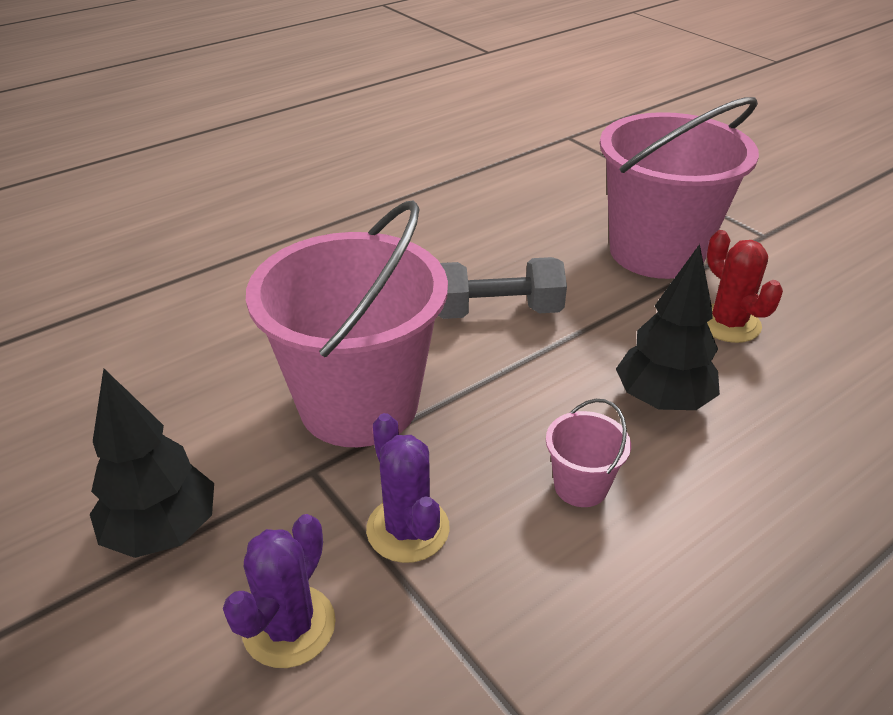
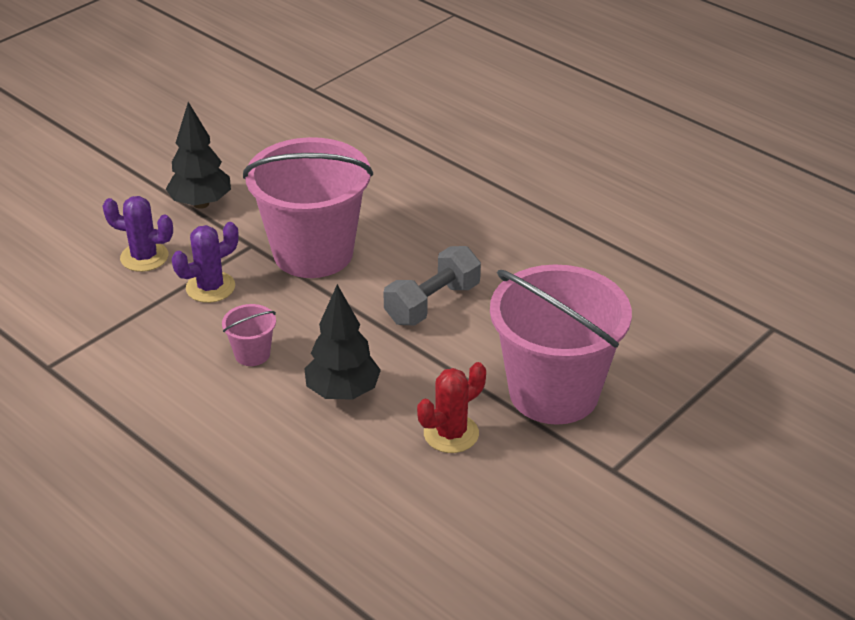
camera: 80 degrees right, 0 degrees up
grey dumbbell [438,257,567,319] -> grey dumbbell turned 60 degrees clockwise [383,246,481,326]

